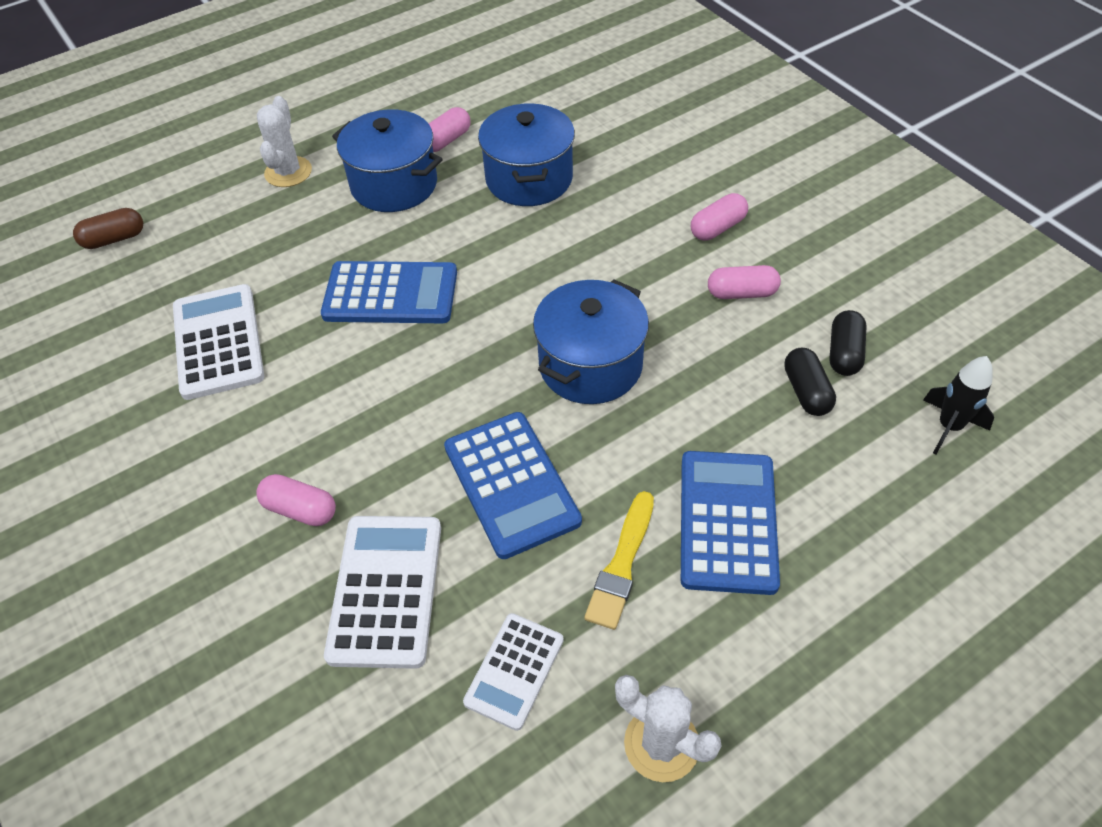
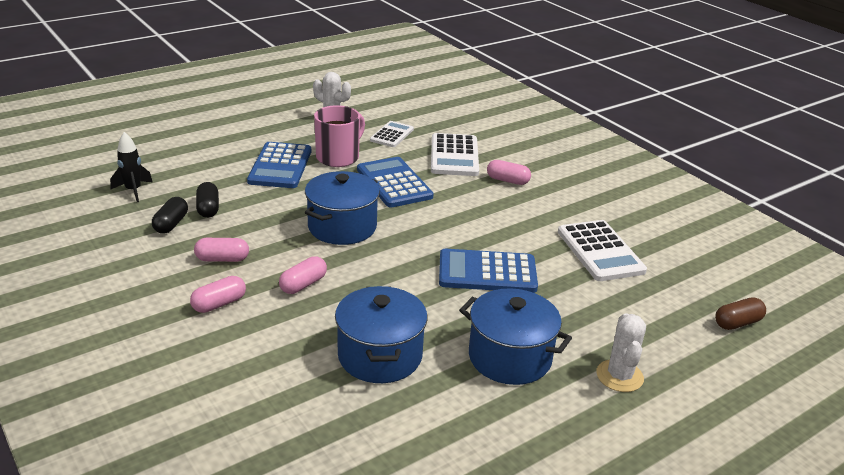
camera: 175 degrees right, 20 degrees down
pink capsule [429,107,470,152] -> pink capsule moved to [279,256,327,294]
yellow brush [585,491,654,630] -> pink mug [314,106,365,167]

